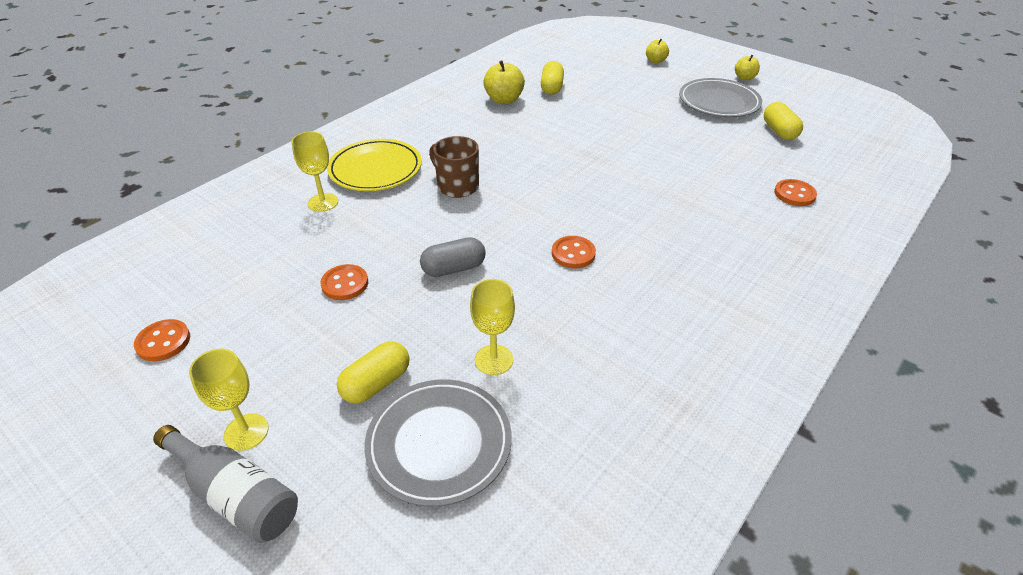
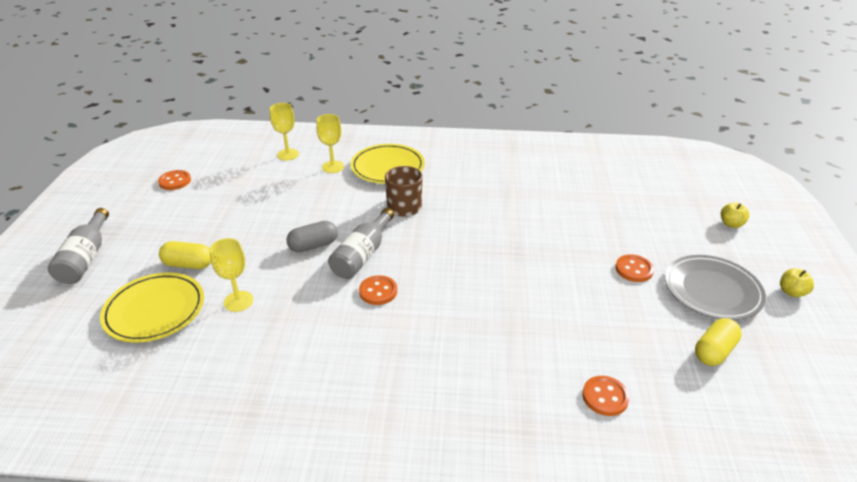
camera: 55 degrees right, 5 degrees down
yellow goblet [189,349,269,451] -> yellow goblet moved to [270,103,299,160]
orange button [321,264,368,300] -> orange button moved to [615,254,654,282]
grey plate [364,379,511,507] -> yellow plate [100,273,204,343]
grey capsule [420,237,486,277] -> grey capsule turned 60 degrees counterclockwise [286,221,338,252]
yellow apple [483,61,525,104] -> none
yellow capsule [541,61,564,95] -> none
none -> grey bottle [328,208,394,279]

